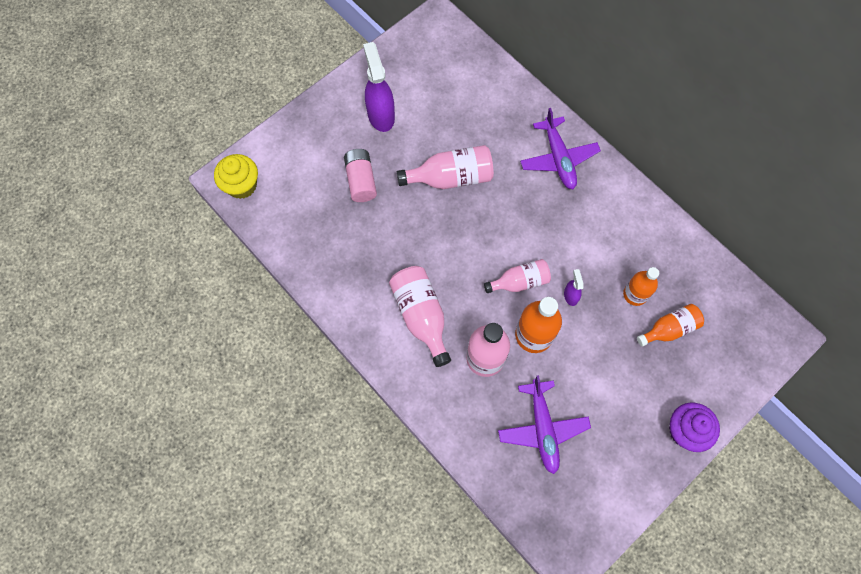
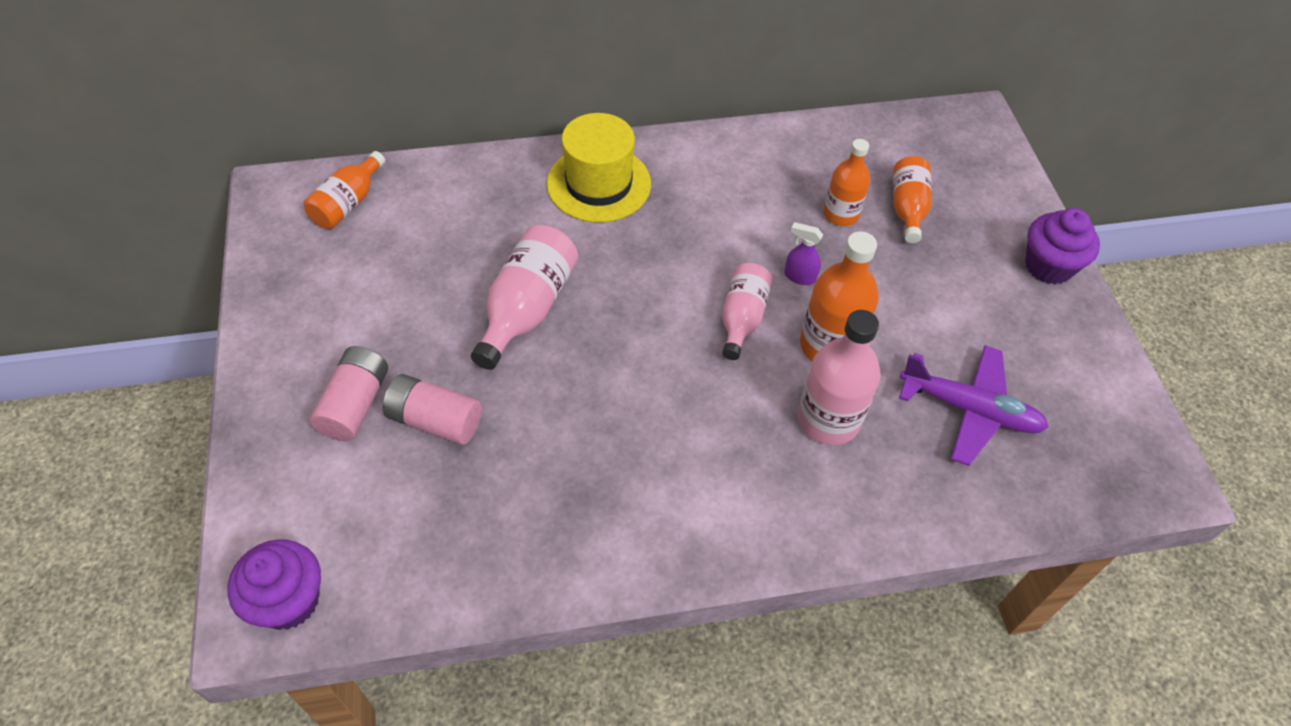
camera: 60 degrees left, 15 degrees down
yellow cupcake [214,154,258,199] -> purple cupcake [227,539,321,630]
purple spray bottle [363,42,395,132] -> none
pink bottle [389,266,451,367] -> none
purple plane [520,108,601,189] -> yellow hat [547,113,651,223]
none -> orange bottle [304,151,385,229]
none -> pink battery [310,346,388,442]

